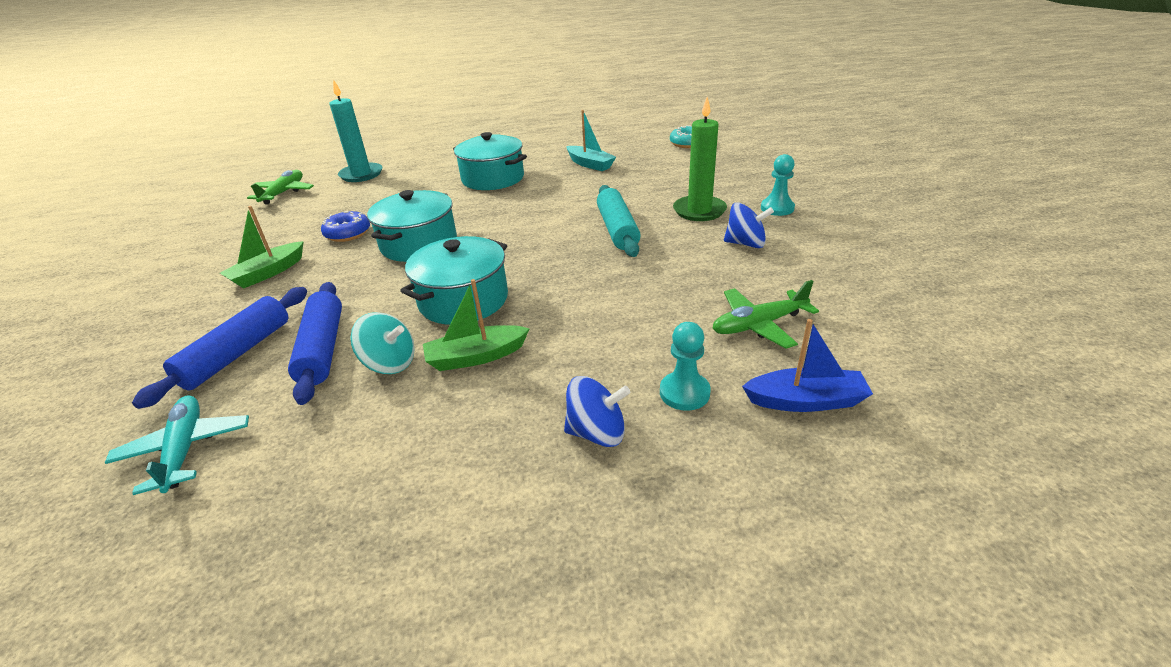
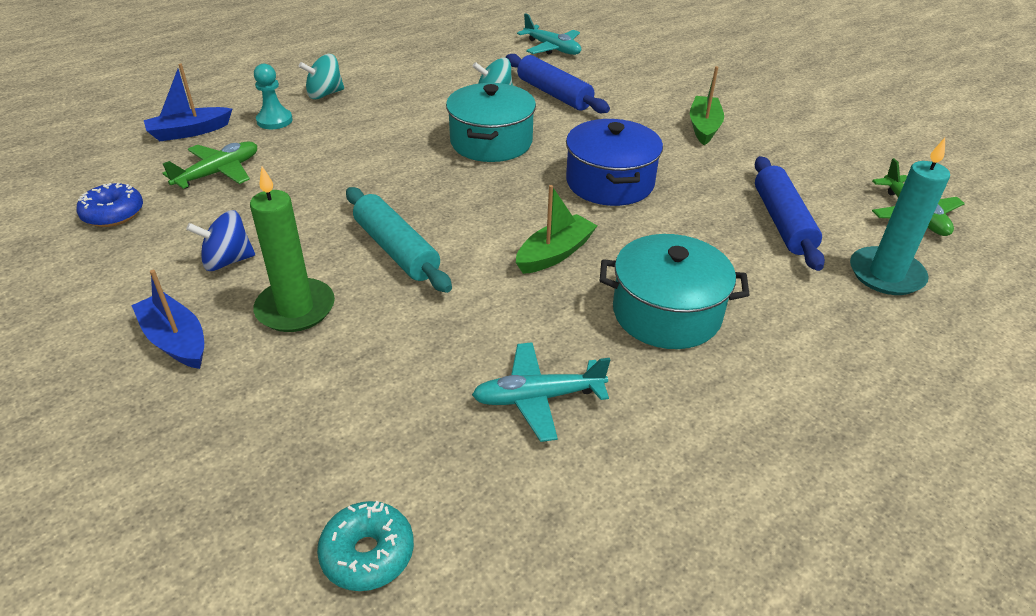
camera: 150 degrees right, 5 degrees up
blue rolling pin [132,287,307,409] -> blue rolling pin moved to [755,156,825,271]
blue donut [321,211,370,242] -> blue donut moved to [76,183,143,227]
turquoise pot [367,190,457,262] -> blue pot [566,119,663,206]
green boat [423,279,530,371] -> green boat moved to [516,185,597,274]
blue spinning top [564,376,630,447] -> turquoise spinning top [299,54,344,99]
turquoise boat [566,110,616,171] -> turquoise plane [472,342,610,442]
turquoise pawn [761,154,795,216] -> blue boat [131,270,204,369]

